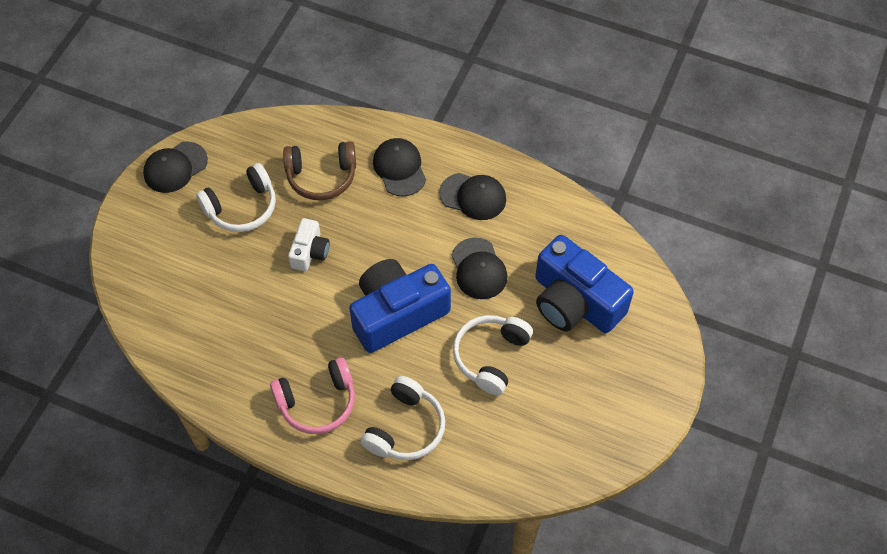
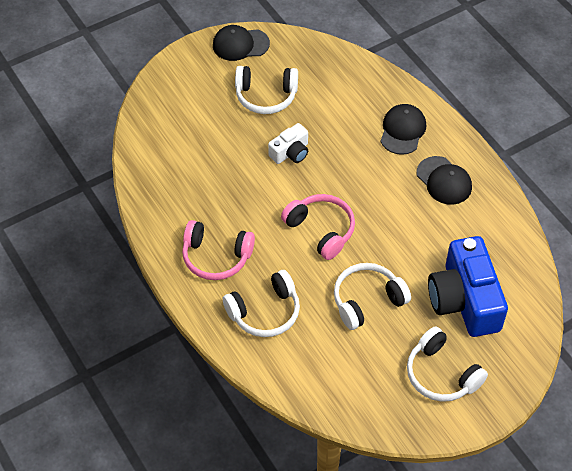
camera: 35 degrees right, 5 degrees down
brown headphones [283,141,356,200] -> none
blue camera [349,259,451,353] -> pink headphones [281,194,355,260]
black cap [452,238,507,299] -> none
none -> white headphones [407,326,488,402]

